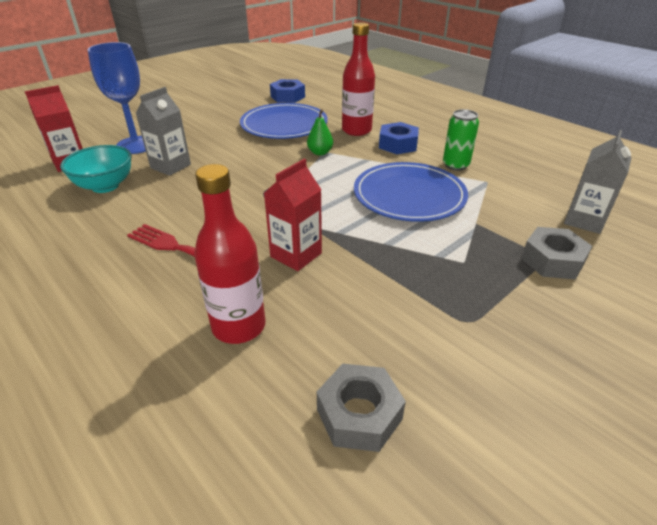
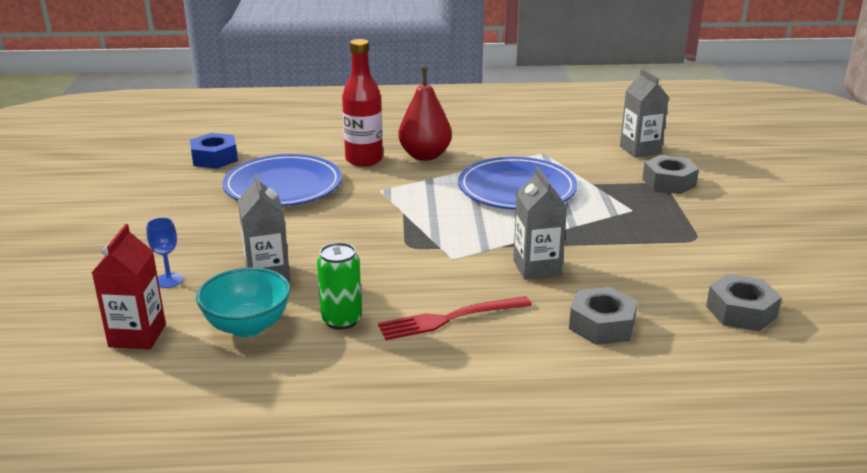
camera: 50 degrees left, 10 degrees down
blue goblet [87,42,146,154] -> blue goblet [146,217,183,288], size x0.47
red bottle [194,164,266,344] -> grey nut [569,287,638,345]
red carton [264,159,322,271] -> grey carton [513,167,567,280]
green pear [307,109,333,155] -> none
blue nut [379,122,419,154] -> red pear [398,68,452,161]
green can [443,109,479,171] -> green can moved to [317,243,362,330]

